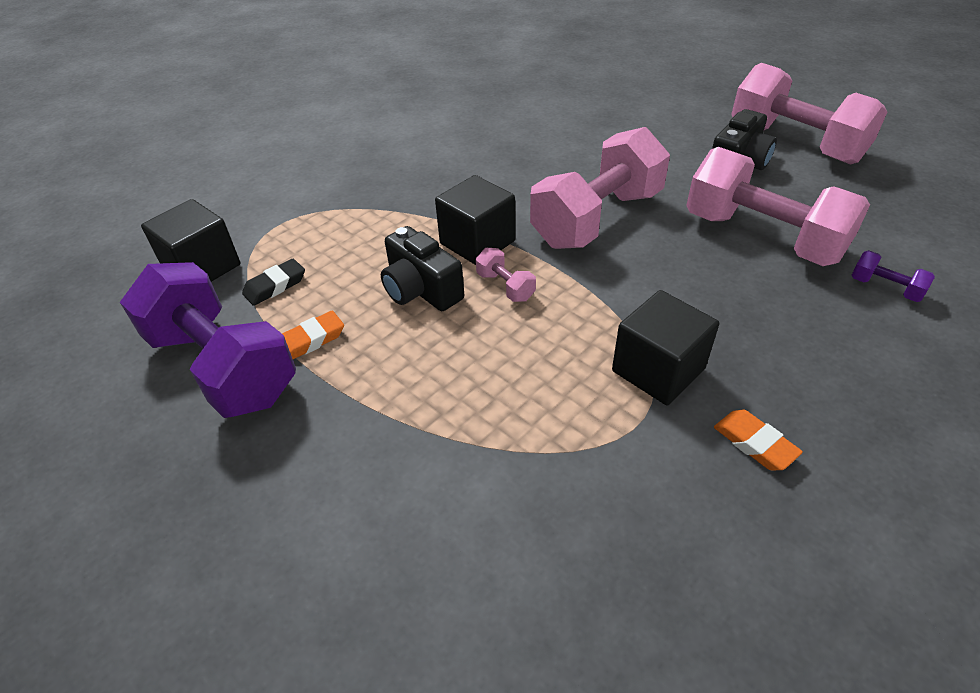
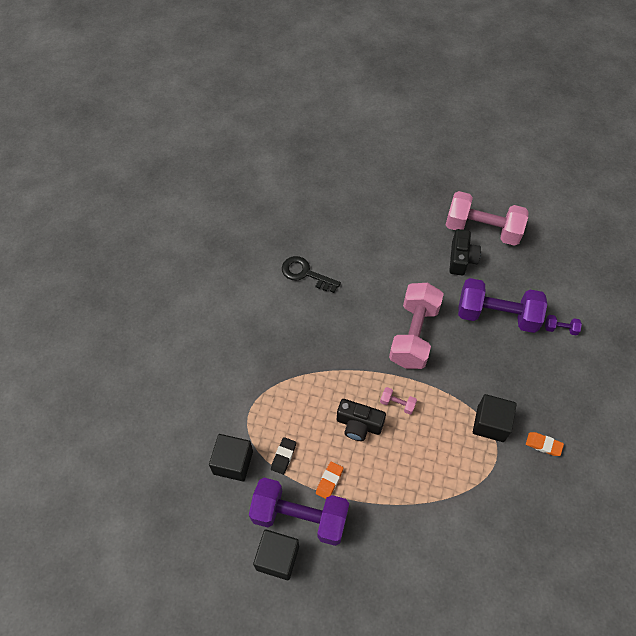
camera: 30 degrees left, 15 degrees up
black cube [435,175,515,265] -> black cube moved to [253,529,299,580]
pink dumbbell [686,147,870,266] -> purple dumbbell [458,278,547,333]
none -> black key [282,256,341,293]

